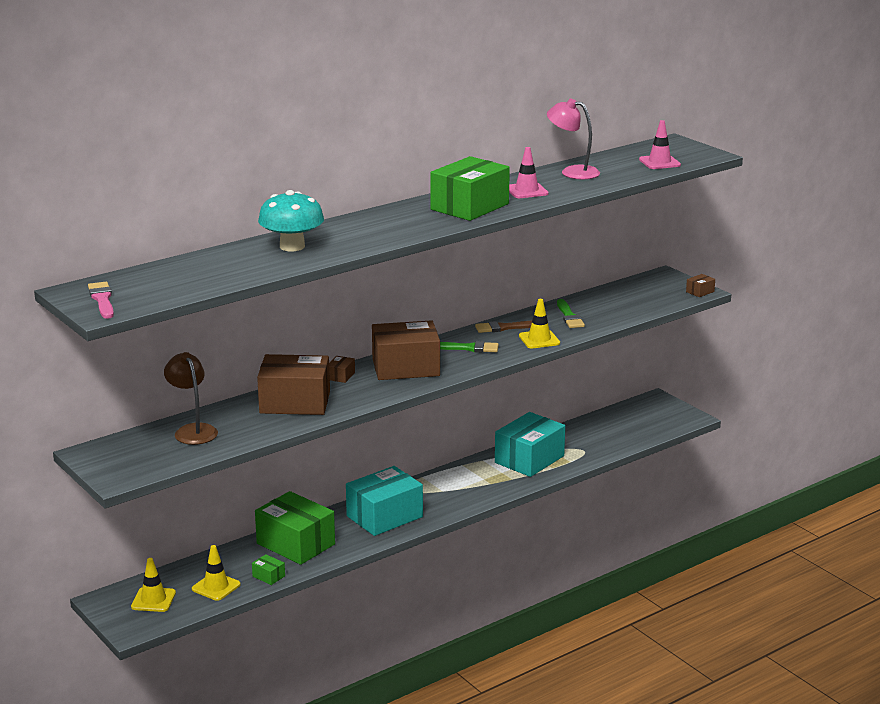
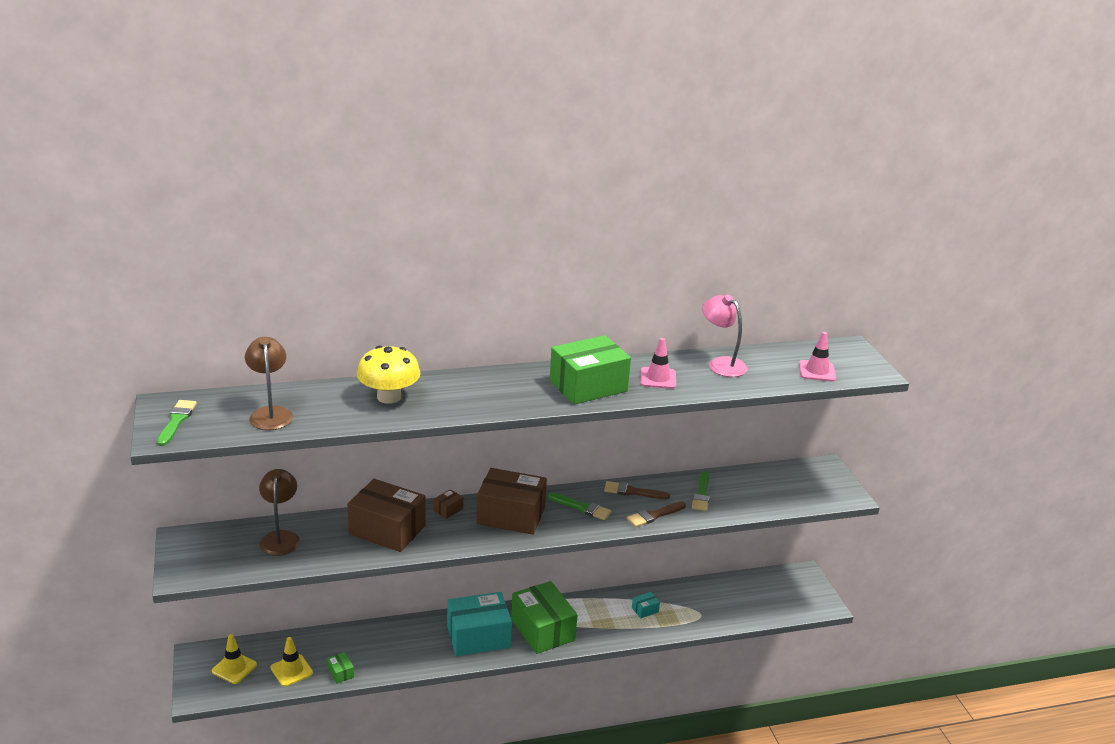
camera: 20 degrees right, 5 degrees up
pink brush [88,282,114,319] -> green brush [157,400,197,446]
green box [255,491,335,565] -> green box moved to [511,581,577,654]
turquoise mushroom [258,190,324,251] -> yellow mushroom [357,345,420,404]
turquoise box [495,412,565,477] -> turquoise box [632,592,660,618], size x0.40
yellow traffic cone [519,299,560,348] -> brown brush [627,501,686,527]
brown box [686,274,715,297] -> none
none -> brown lamp [245,337,293,430]

